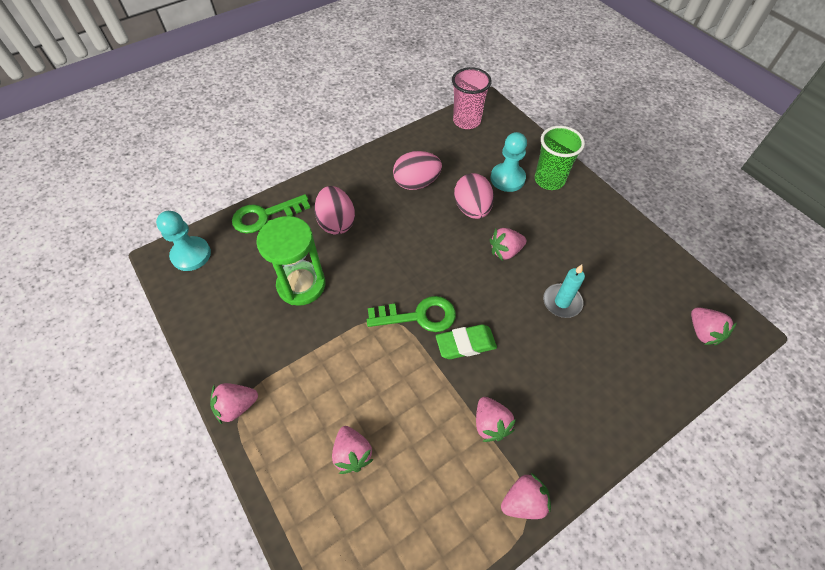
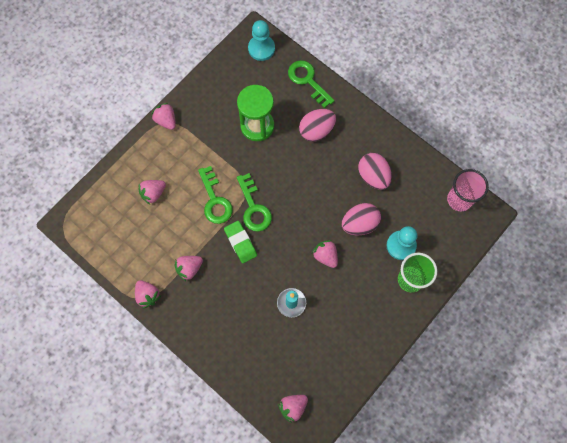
camera: 75 degrees right, 15 degrees up
none -> green key [198,166,233,224]

